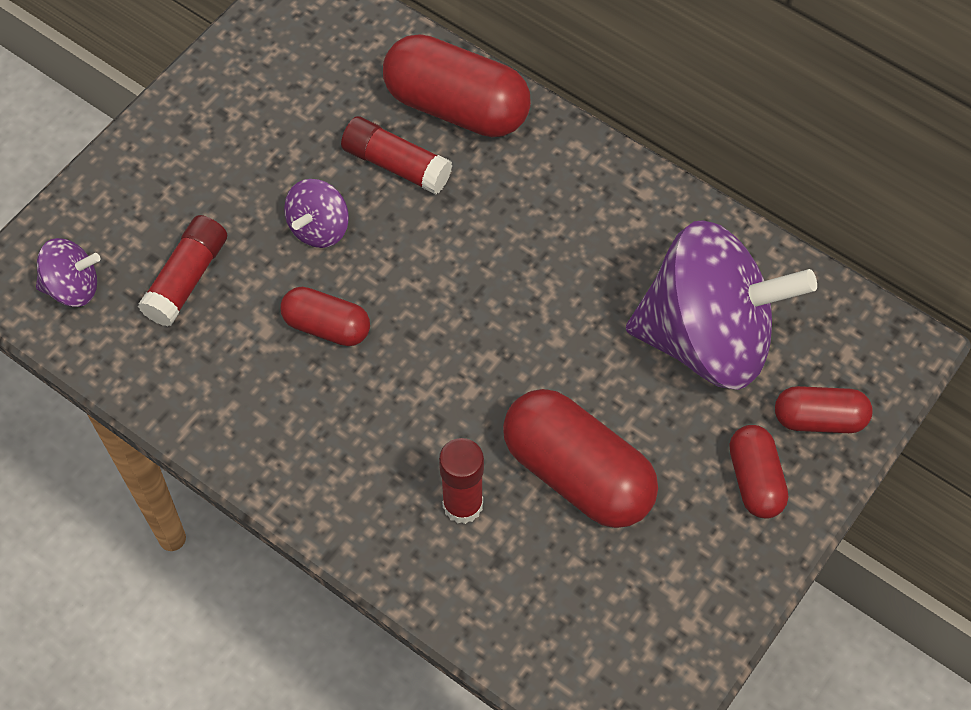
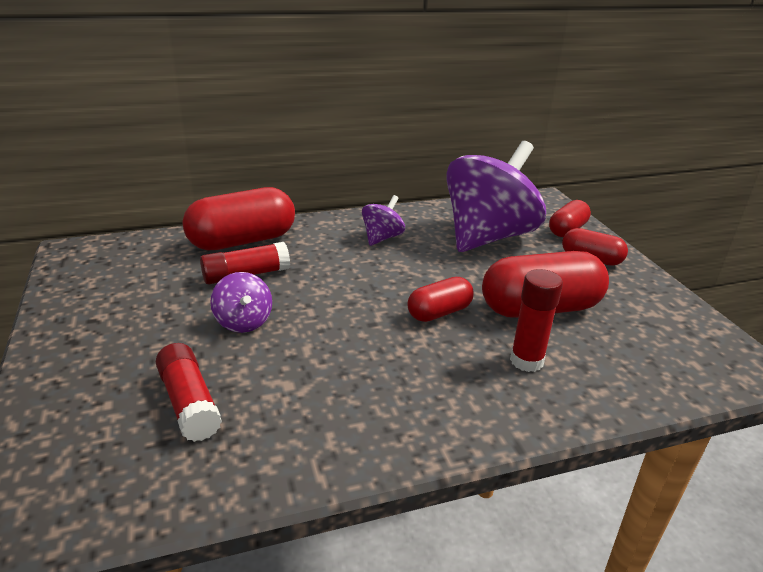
camera: 55 degrees left, 30 degrees down
purple spinning top [36,238,100,307] -> purple spinning top moved to [362,195,405,246]
red capsule [280,287,370,346] -> red capsule moved to [407,277,474,322]

